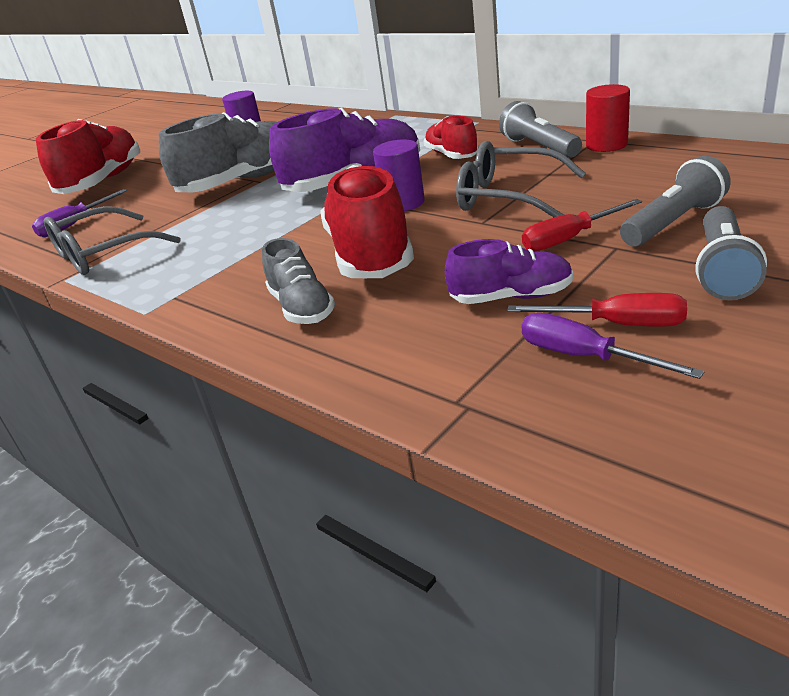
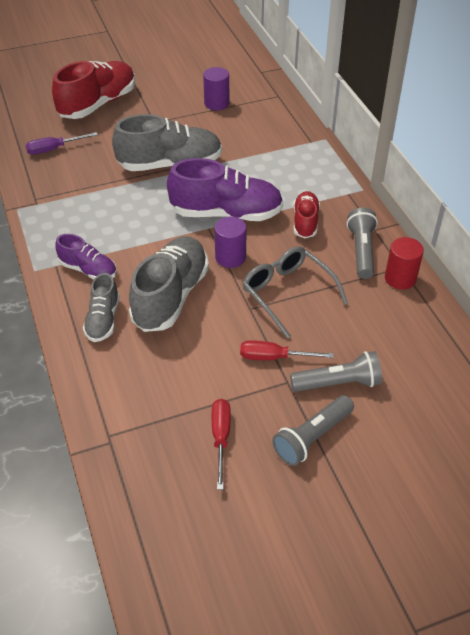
camera: 25 degrees right, 15 degrees up
grey glasses [44,206,181,275] -> none
red shoe [320,165,414,278] -> grey shoe [129,236,209,332]
purple shoe [445,239,573,304] -> purple shoe moved to [55,234,117,280]
red screwdriver [507,293,687,327] -> red screwdriver turned 135 degrees counterclockwise [212,399,231,490]
purple screwdriver [521,313,705,379] -> none

